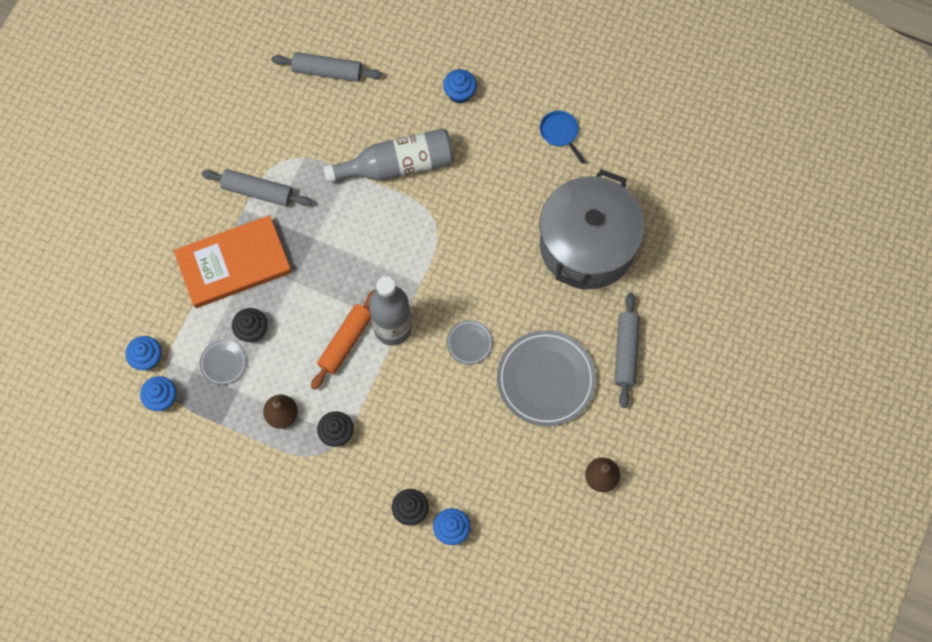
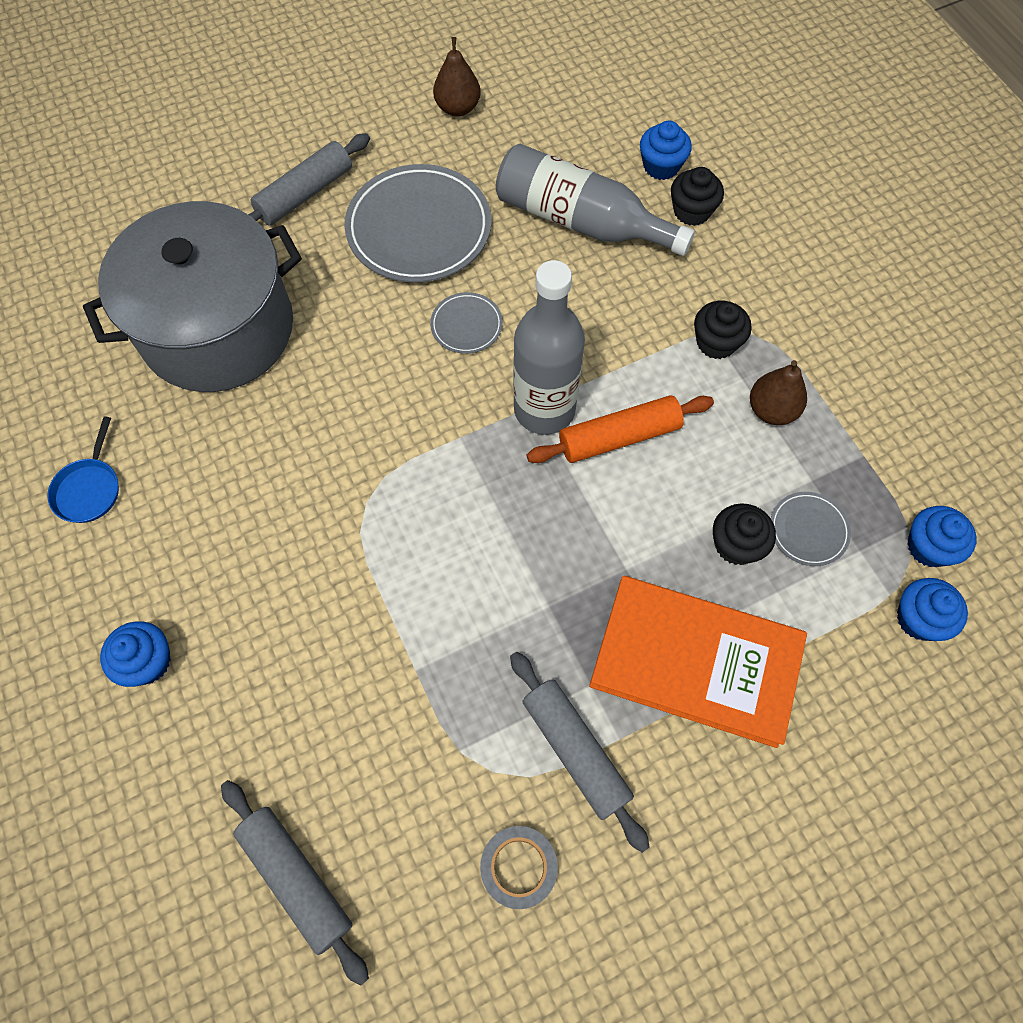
camera: 140 degrees left, 5 degrees down
grey bottle [323,128,454,182] -> grey bottle moved to [496,144,695,256]
none -> grey tape [480,826,558,909]

